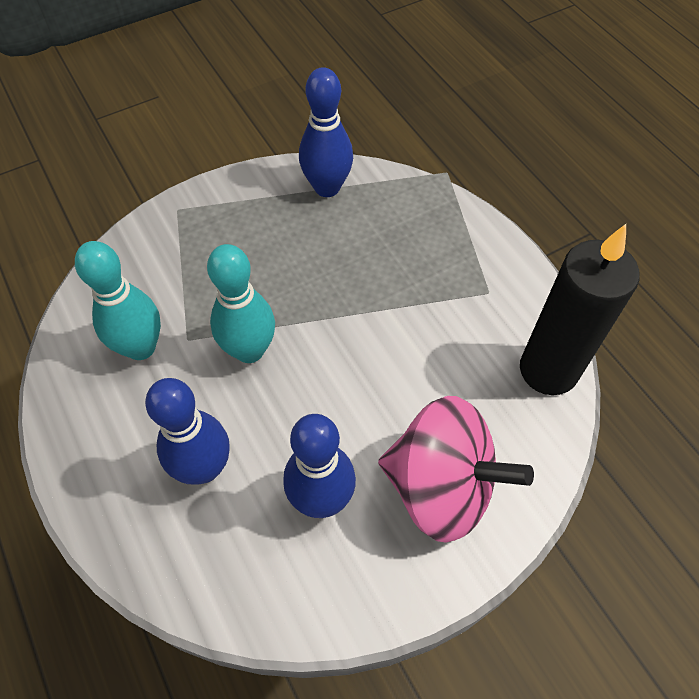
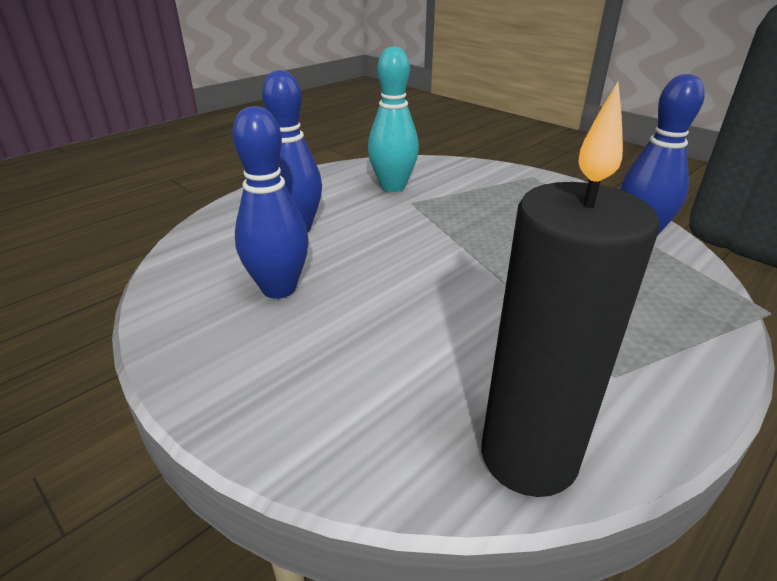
camera: 75 degrees right, 25 degrees down
turquoise bowling pin [207,244,275,363] -> none
pink spinning top [378,396,534,543] -> none

